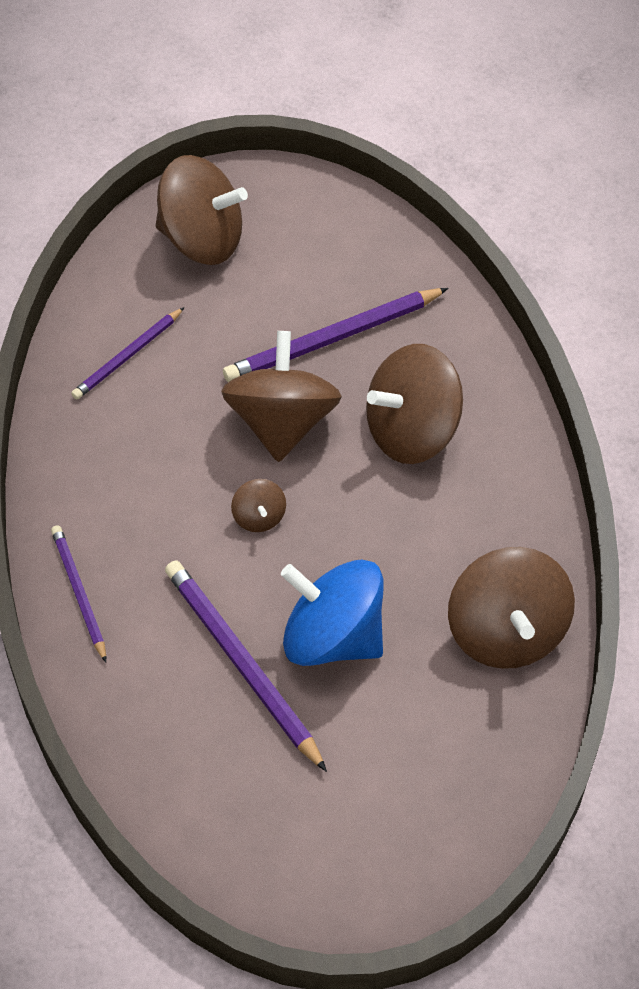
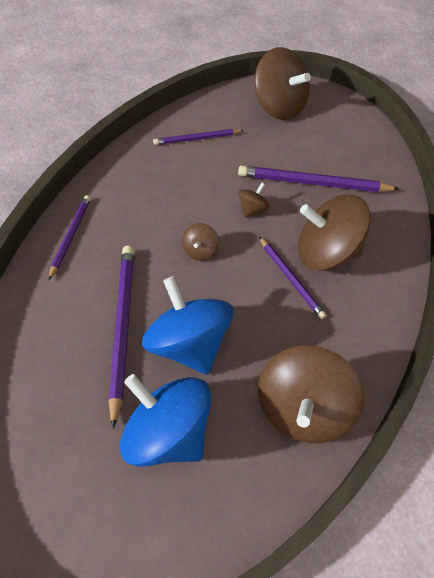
camera: 30 degrees right, 0 degrees up
brown spinning top [221,331,342,462] -> brown spinning top [238,182,270,218], size x0.45
none -> blue spinning top [120,374,212,467]
none -> purple pencil [259,236,326,319]

